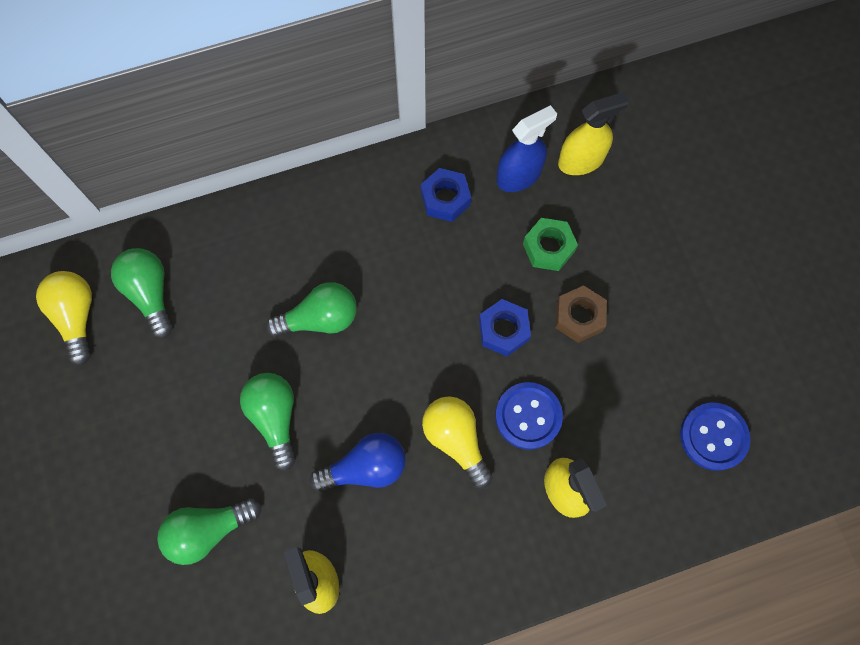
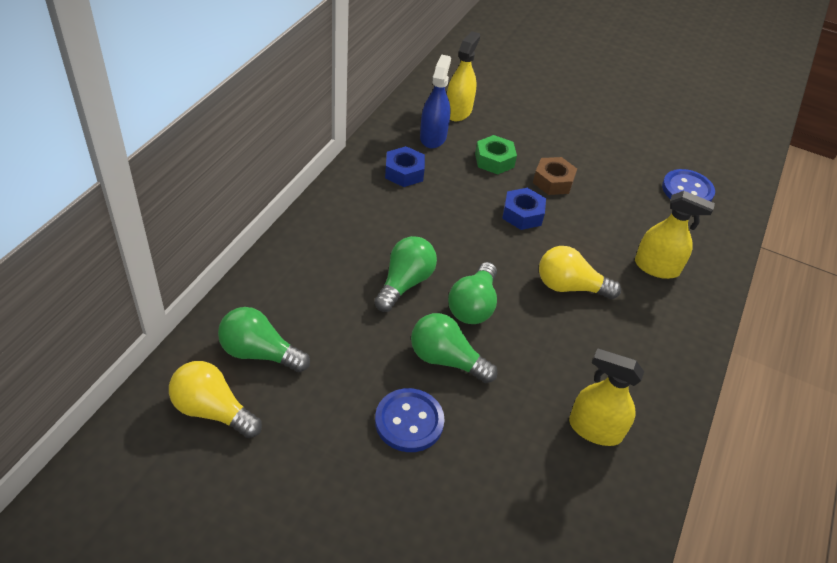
camera: 50 degrees left, 25 degrees down
green light bulb [157,498,261,565] -> green light bulb moved to [448,262,497,324]
blue light bulb [309,433,406,492] -> none
blue button [495,382,563,450] -> blue button moved to [375,388,444,452]

